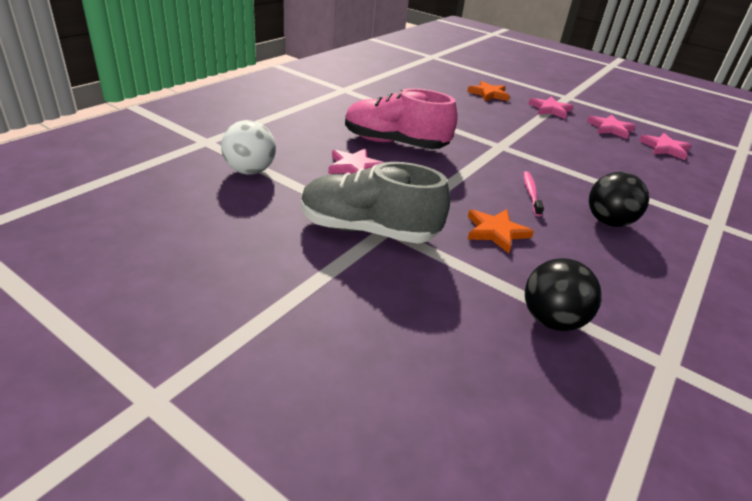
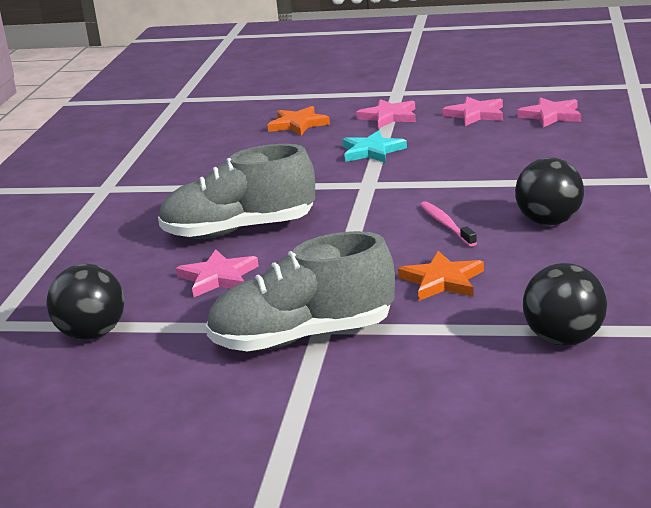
camera: 20 degrees left, 10 degrees down
white ball [221,120,276,175] -> black ball [46,264,125,340]
pink shoe [345,88,457,149] -> grey shoe [158,144,315,239]
none -> turquoise star [342,131,407,163]

